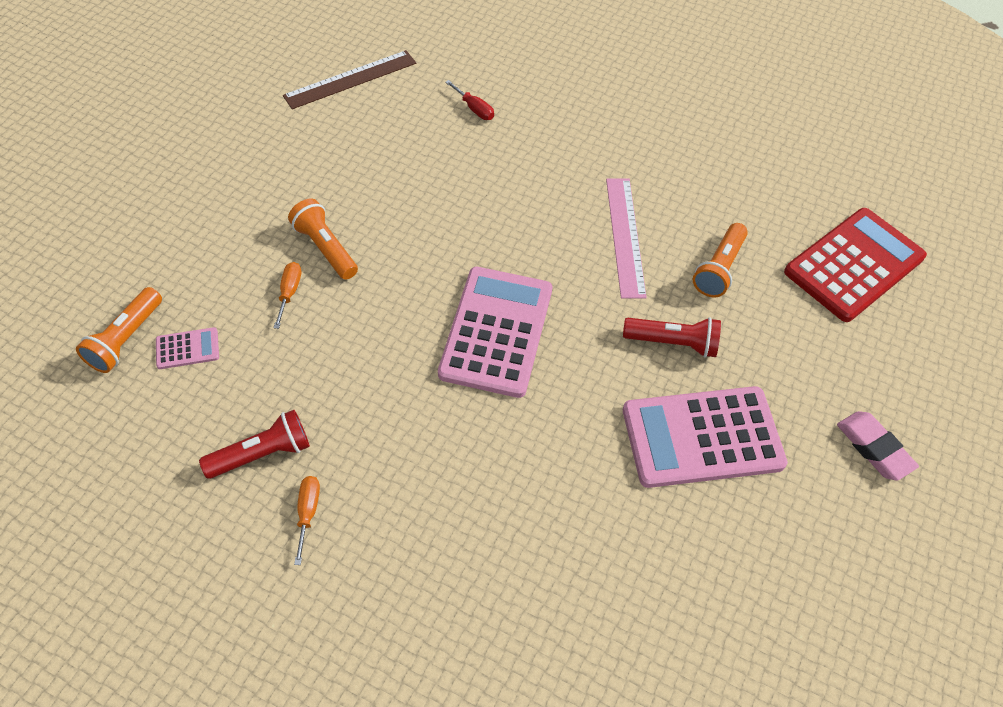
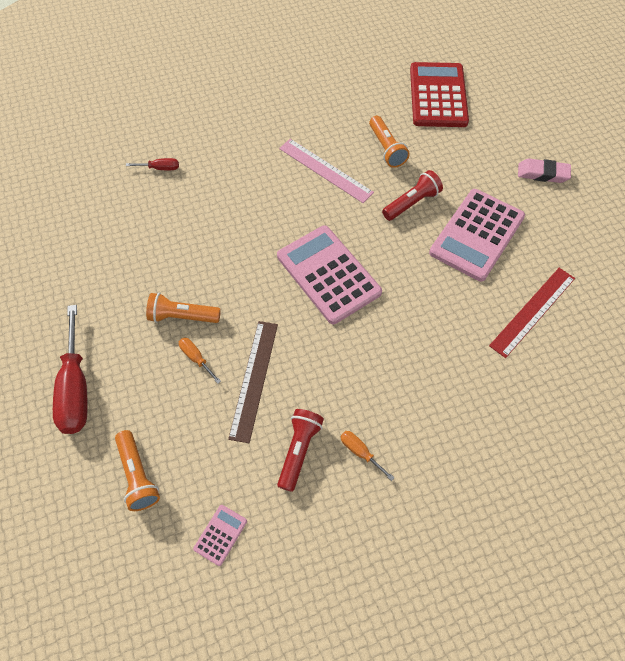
camera: 45 degrees left, 5 degrees up
pink calculator [156,327,219,369] -> pink calculator moved to [193,505,247,566]
brown ruler [283,50,416,109] -> brown ruler moved to [228,321,278,443]
none -> red screwdriver [53,305,88,434]
none -> red ruler [489,268,575,358]

